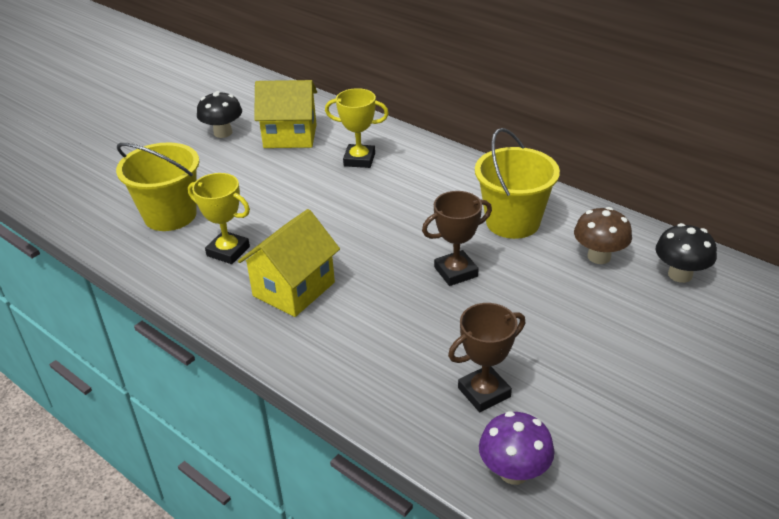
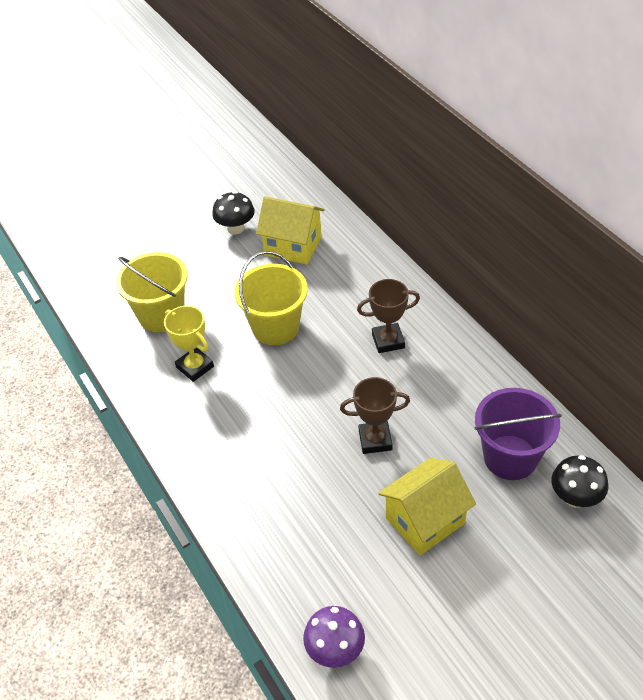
camera: 20 degrees right, 10 degrees up
yellow house [238,209,340,317] -> yellow house moved to [378,458,476,556]
yellow trophy [325,88,389,168] -> none
brown trophy [448,303,525,412] -> brown trophy moved to [357,279,420,353]
yellow bucket [475,128,560,239] -> yellow bucket moved to [234,251,308,345]
brown mushroom [574,207,632,264] -> purple bucket [475,388,562,480]

